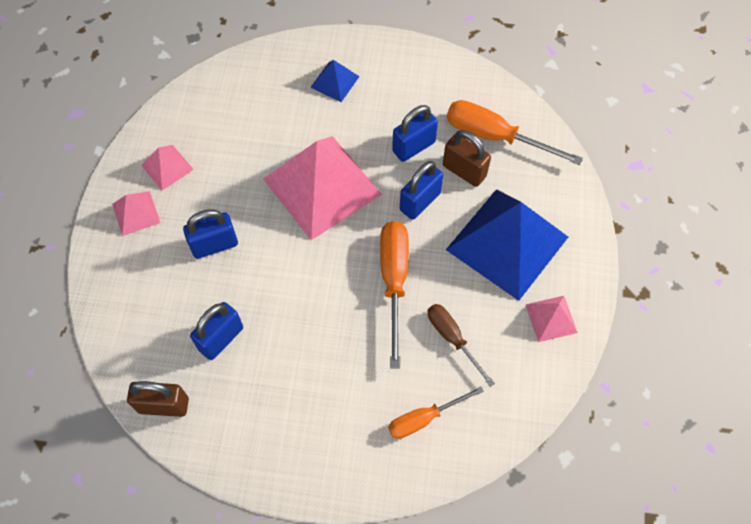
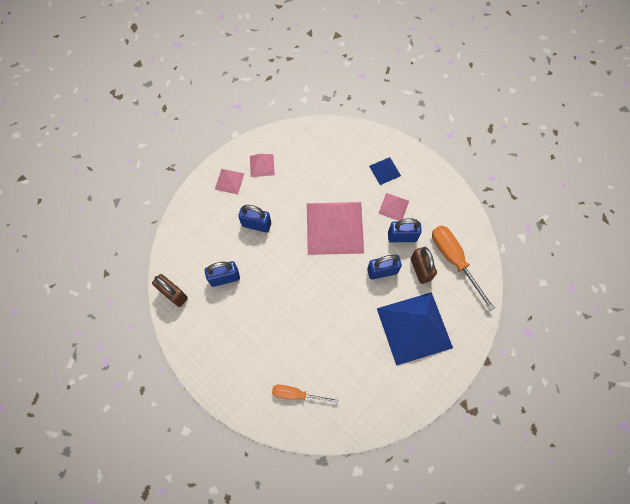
camera: 35 degrees right, 5 degrees up
orange screwdriver [380,221,409,369] -> none
brown screwdriver [428,304,495,387] -> none
pink pyramid [525,296,578,342] -> pink pyramid moved to [378,193,409,221]

